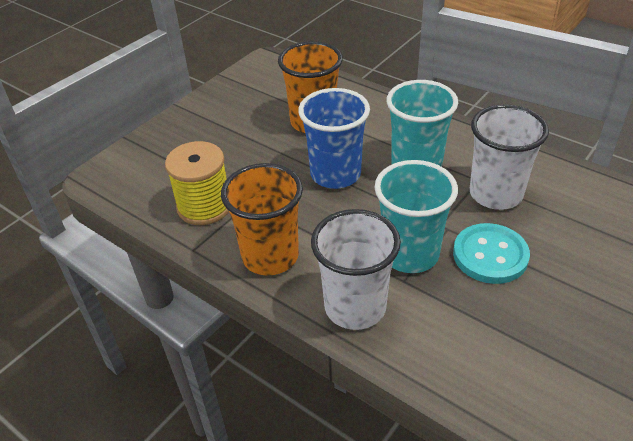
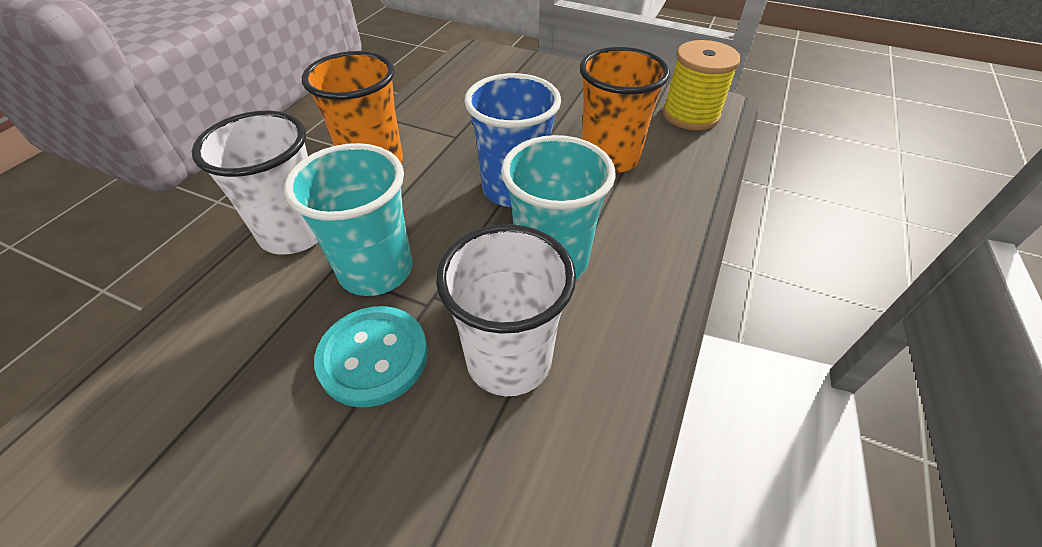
camera: 75 degrees right, 5 degrees up
yellow spool [165,141,229,225] -> yellow spool moved to [663,40,741,130]

